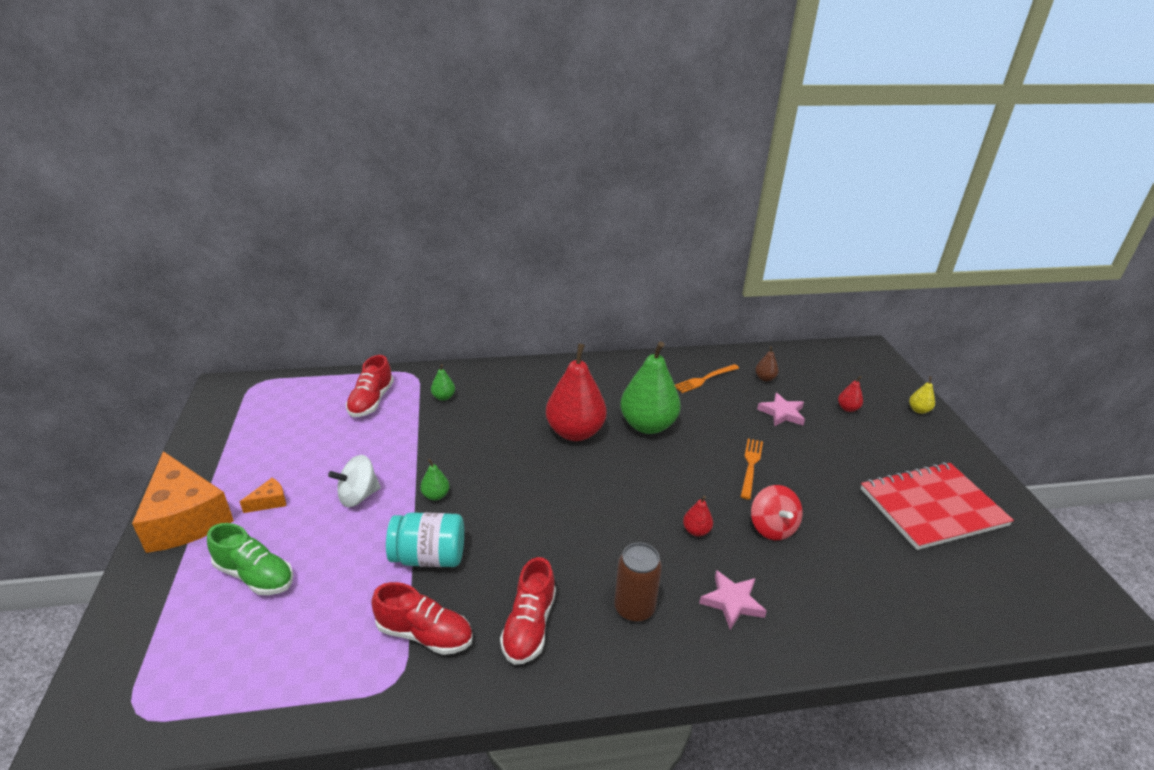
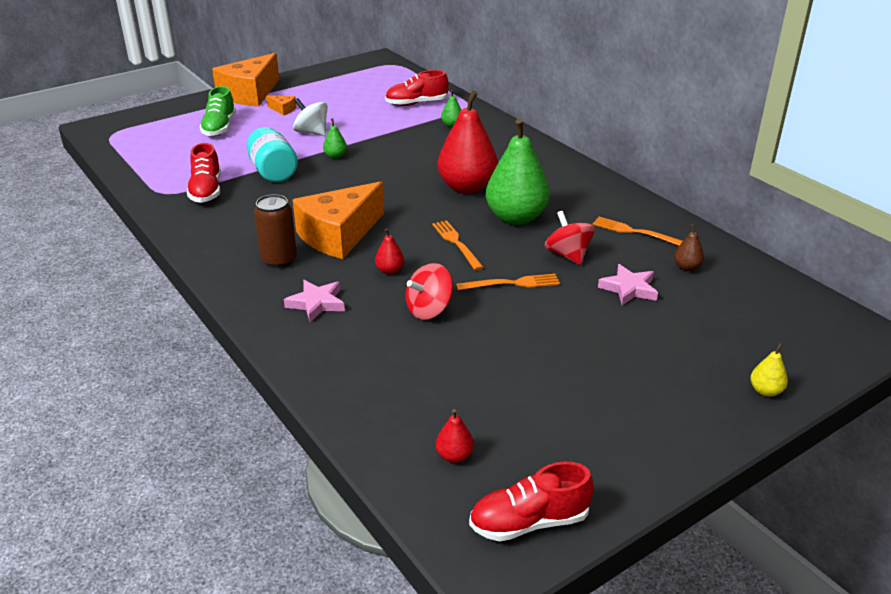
camera: 65 degrees right, 0 degrees up
red shoe [500,557,556,665] -> red shoe moved to [469,462,594,542]
red pear [838,376,863,412] -> red pear moved to [436,409,474,463]
red notebook [860,462,1014,550] -> none
none -> orange cheese [293,181,384,259]
none -> orange fork [432,220,484,270]
none -> red spinning top [544,211,595,265]

